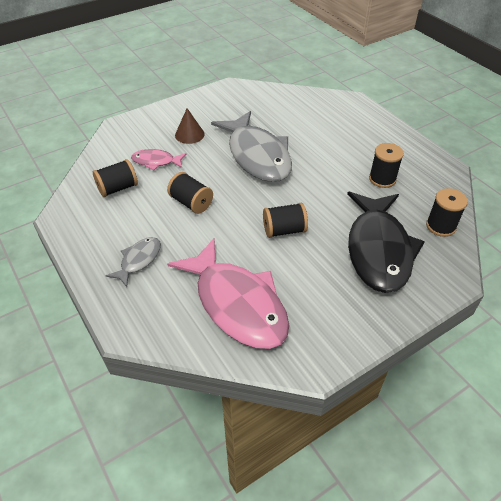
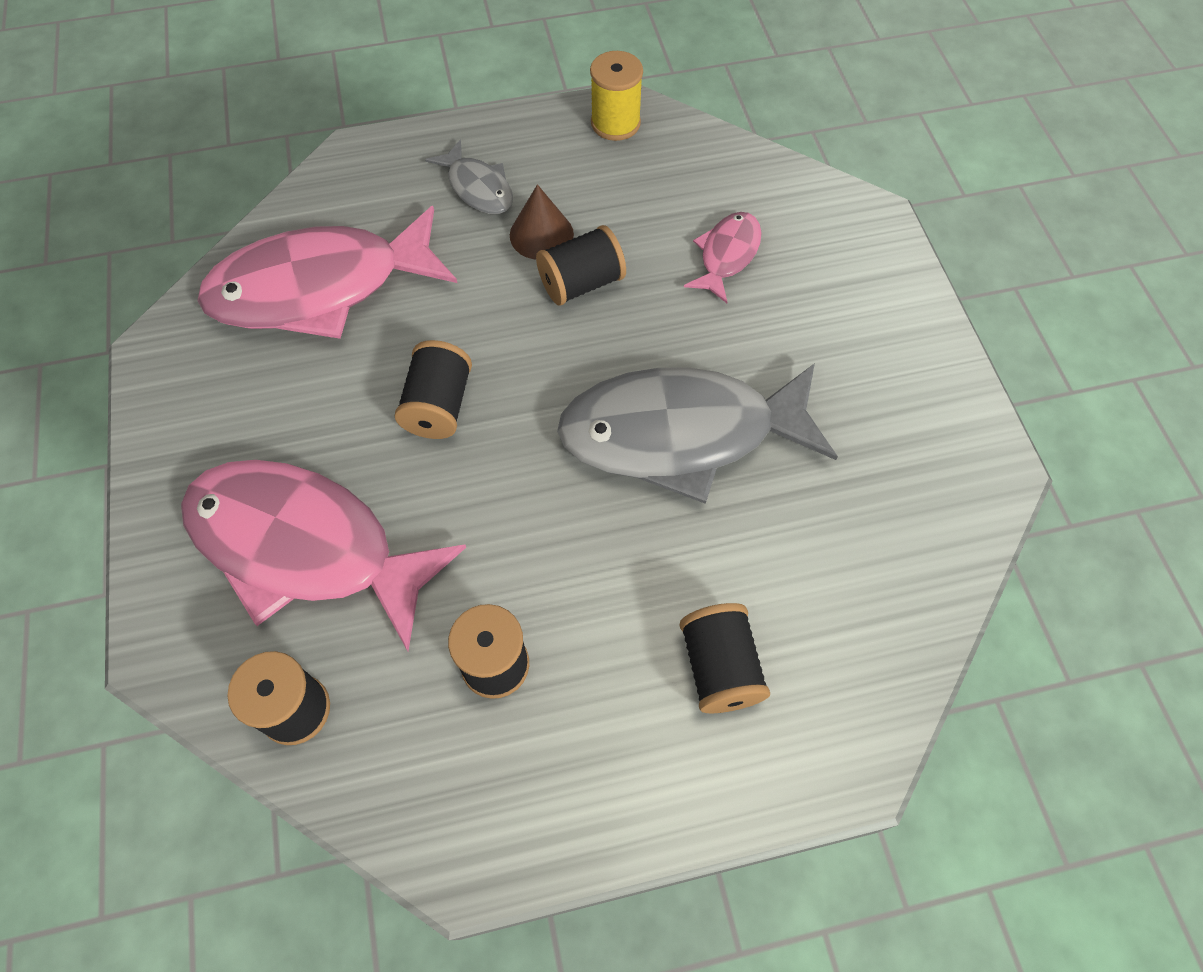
camera: 110 degrees right, 15 degrees up
black spool [93,159,138,197] -> black spool moved to [680,603,770,713]
brown cone [175,108,205,144] -> brown cone moved to [510,184,574,260]
black fish [347,192,425,293] -> pink fish [181,460,466,651]
none -> yellow spool [590,51,643,141]

